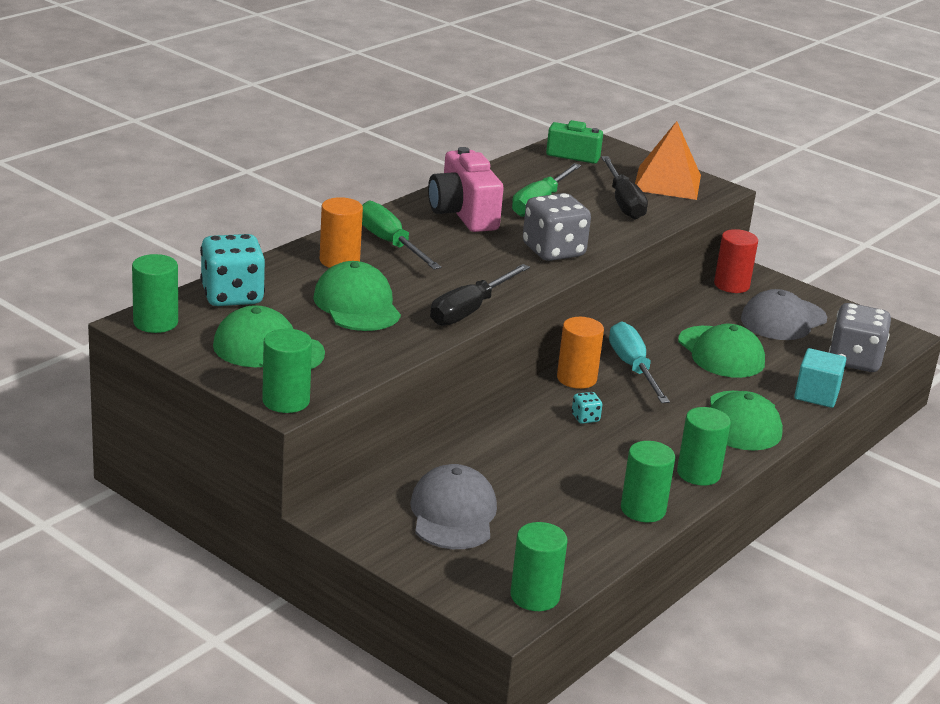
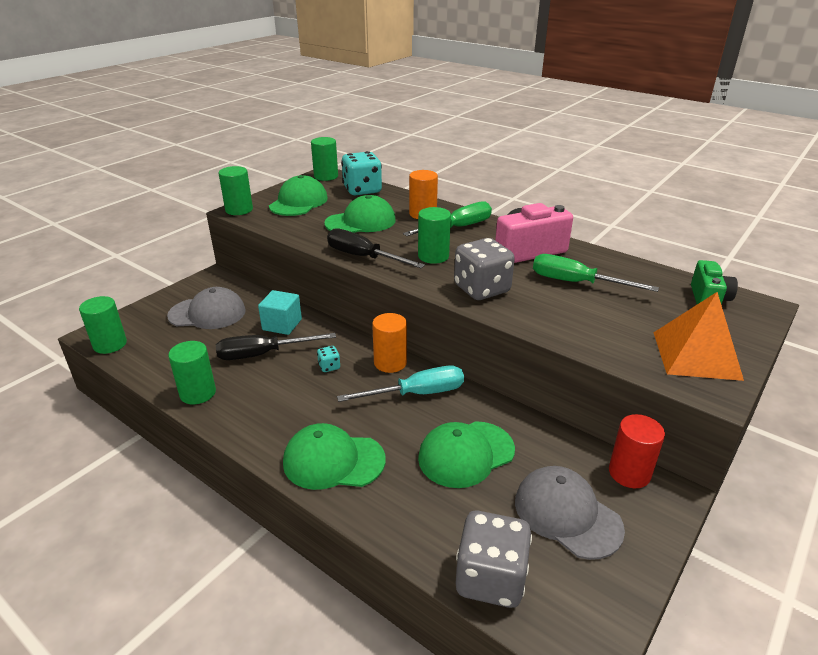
camera: 90 degrees right, 5 degrees up
black screwdriver [601,156,648,219] -> black screwdriver moved to [216,333,336,360]
green cylinder [677,407,731,486] -> green cylinder moved to [418,207,451,264]
turquoise cube [794,348,847,408] -> turquoise cube moved to [258,290,302,335]

